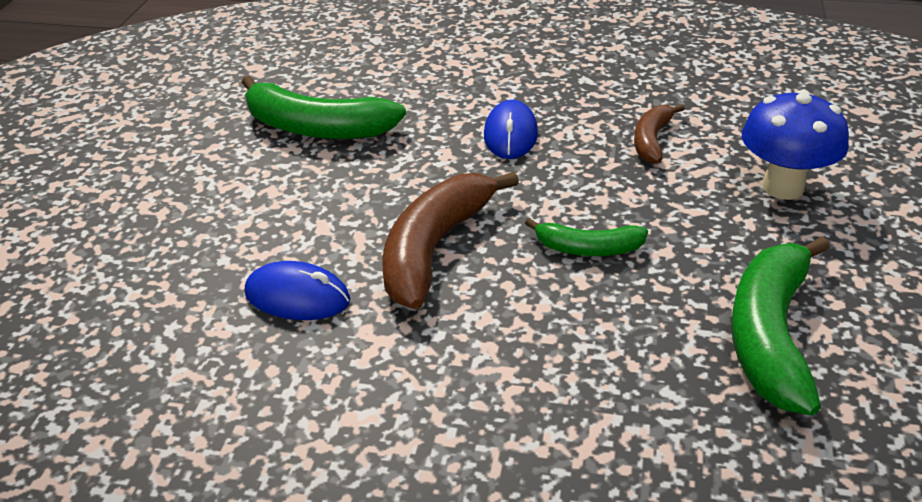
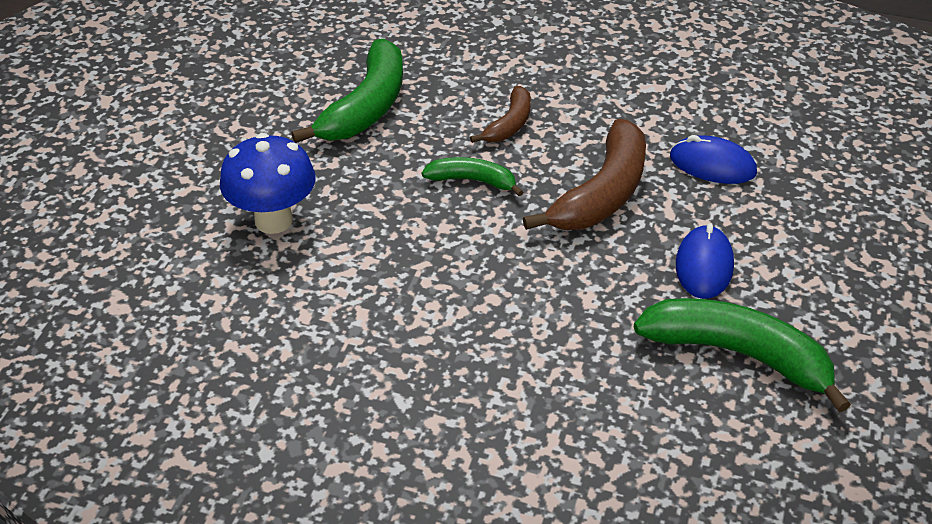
camera: 175 degrees left, 5 degrees up
blue mouse [484,100,538,159] -> blue mouse moved to [676,223,734,299]
brown banana [634,104,685,164] -> brown banana moved to [470,86,531,143]

